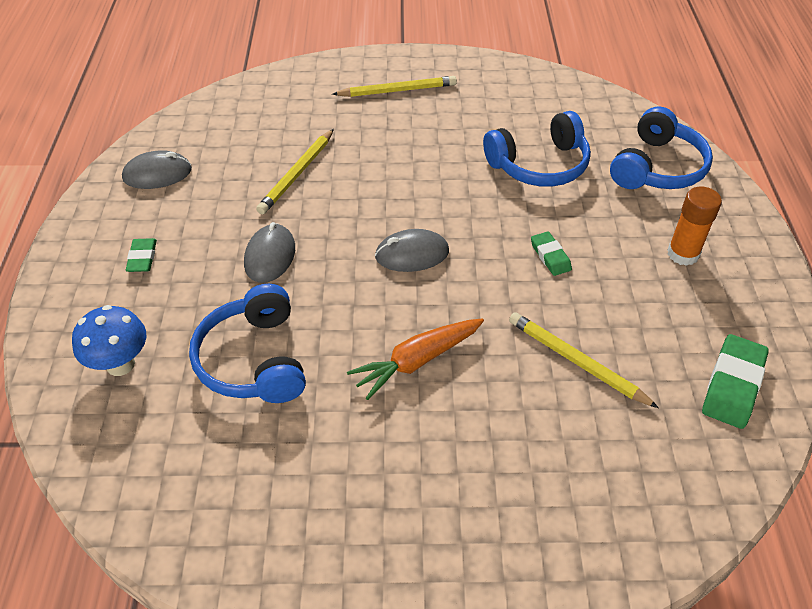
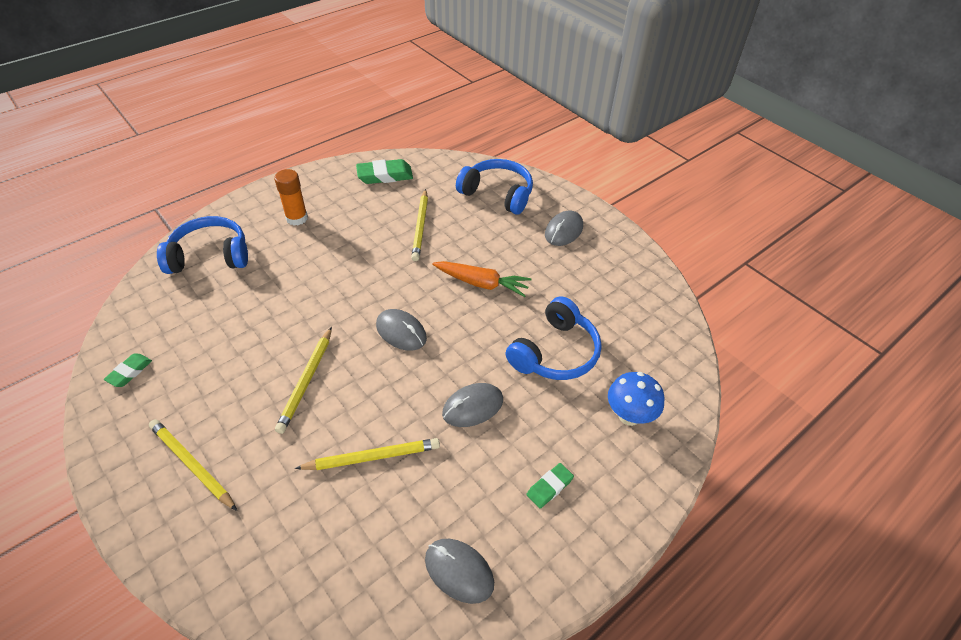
camera: 130 degrees left, 0 degrees up
blue headphones [483,111,591,187] -> blue headphones moved to [456,159,533,215]
green eraser [531,231,572,276] -> green eraser moved to [104,354,152,387]
none -> yellow pencil [275,327,332,434]
none -> grey mouse [545,211,583,246]

